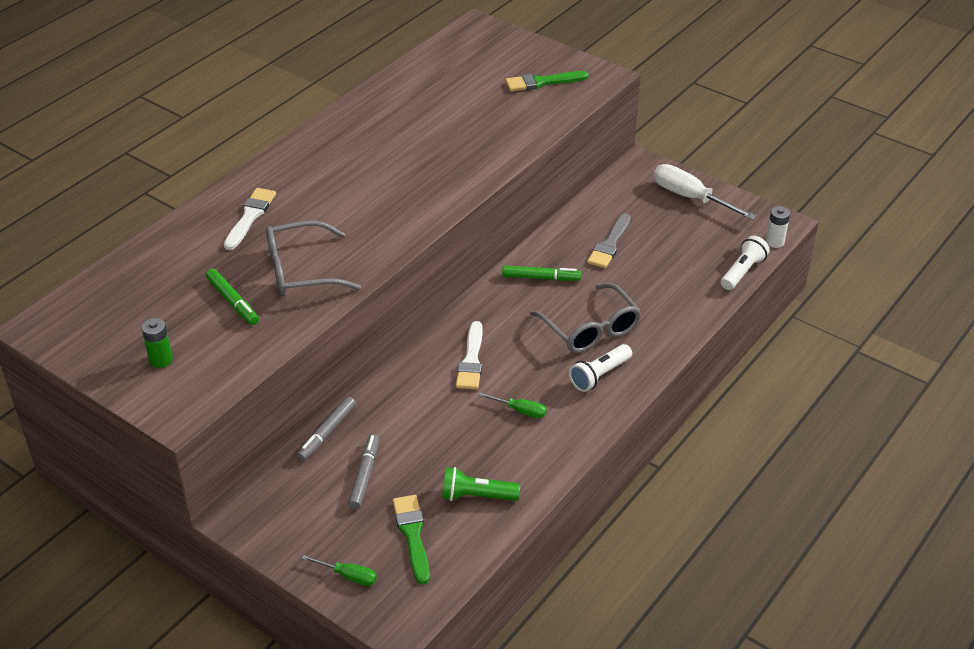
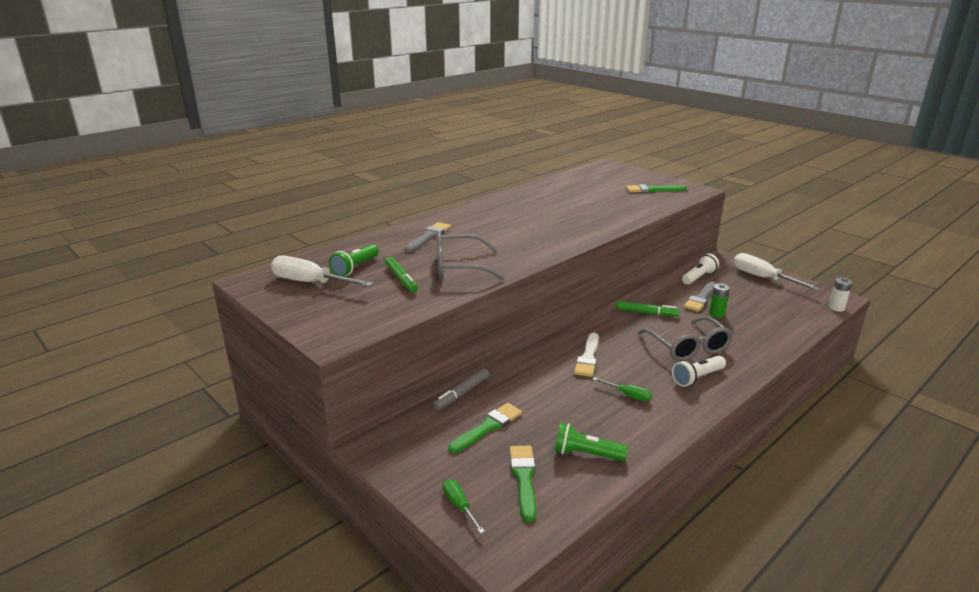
camera: 10 degrees right, 15 degrees down
green battery [142,318,173,368] -> green battery moved to [709,283,730,318]
white brush [224,188,276,250] -> grey brush [404,222,451,252]
green screwdriver [302,555,377,586] -> green screwdriver turned 150 degrees counterclockwise [443,479,485,533]
grey marker [348,434,379,509] -> green brush [448,403,522,453]
white flashlight [721,236,770,290] -> white flashlight moved to [682,254,719,285]
none -> white screwdriver [271,255,374,287]
none -> green flashlight [329,244,379,276]

